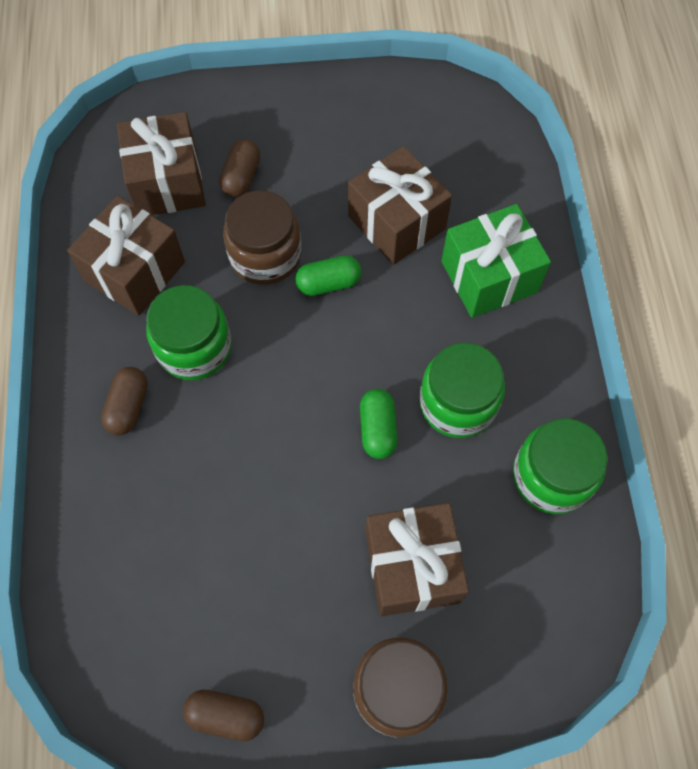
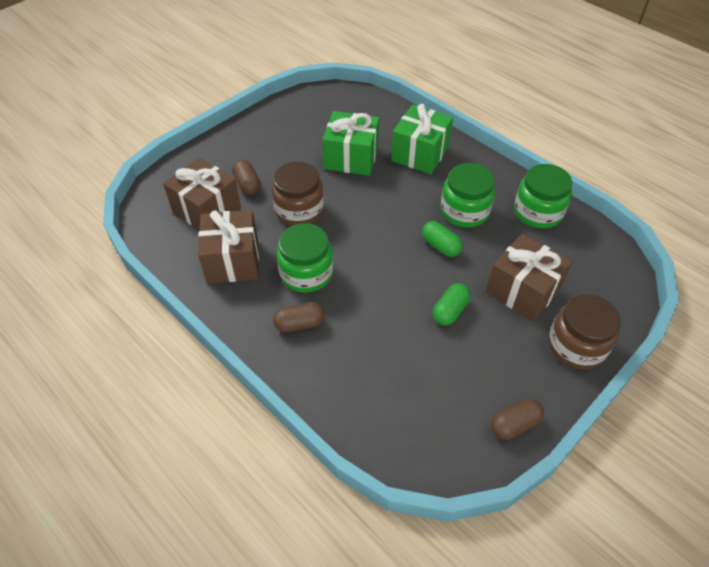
camera: 40 degrees left, 15 degrees down
brown capsule [101,367,148,435] -> brown capsule turned 75 degrees counterclockwise [273,302,325,333]
green capsule [295,255,362,296] -> green capsule moved to [433,283,471,326]
brown gift [348,146,452,265] -> green gift [322,111,379,176]

